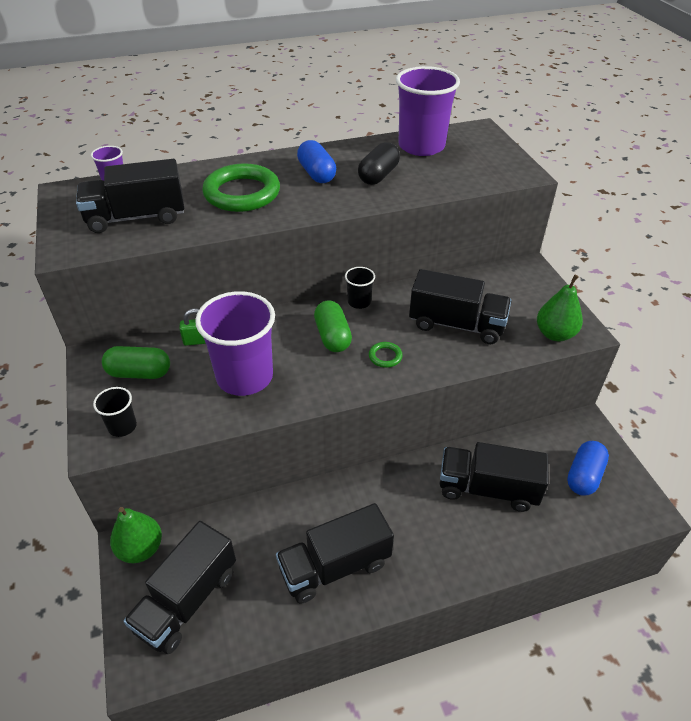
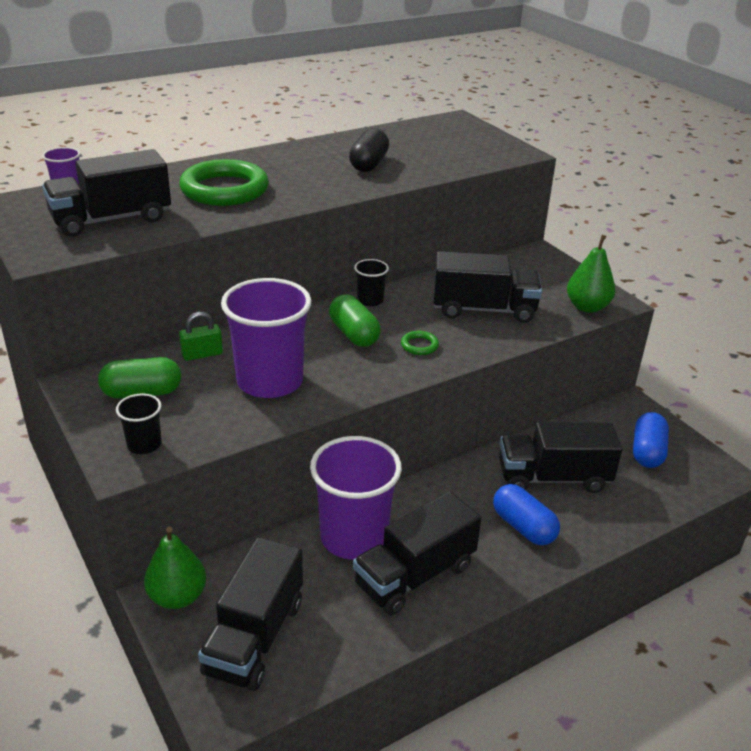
camera: 15 degrees left, 10 degrees down
blue capsule [297,140,336,183] -> blue capsule moved to [493,484,560,545]
purple cup [396,66,460,156] -> purple cup moved to [310,436,402,560]

